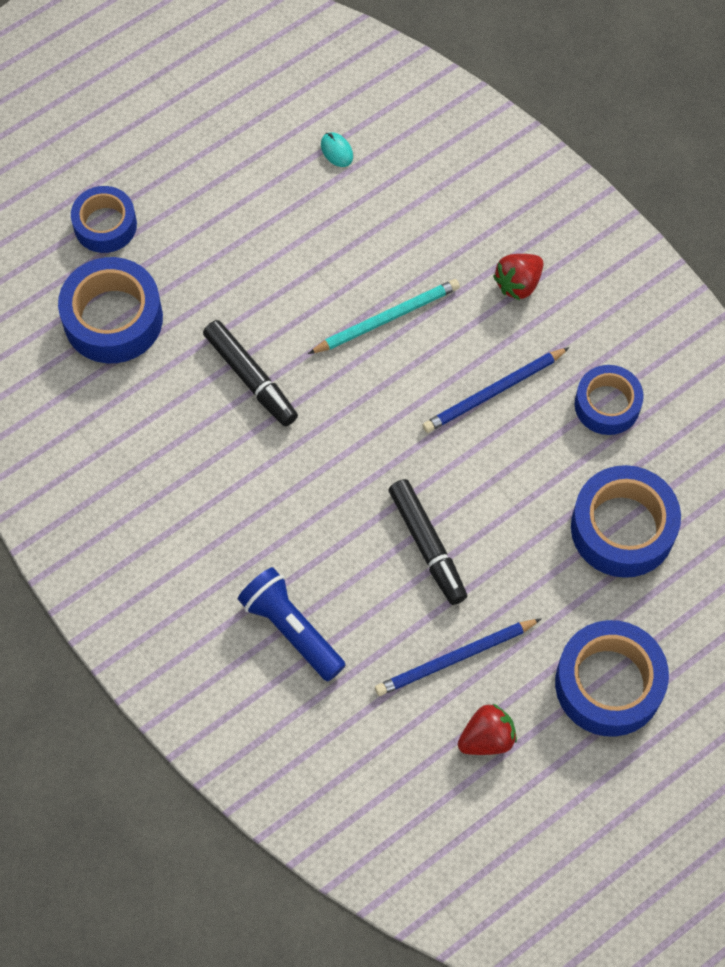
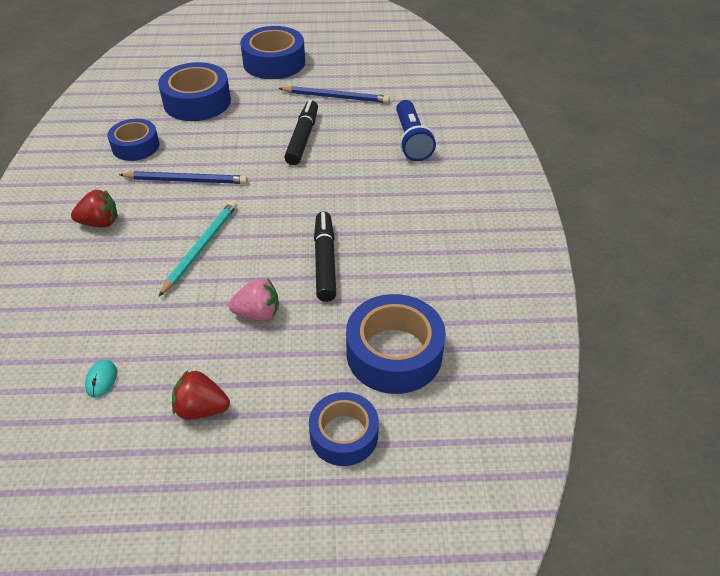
camera: 145 degrees left, 20 degrees down
turquoise pencil [308,279,460,354] -> turquoise pencil turned 105 degrees clockwise [158,201,237,297]
red strawberry [458,703,517,755] -> red strawberry moved to [172,370,230,420]
none -> pink strawberry [228,278,279,321]

